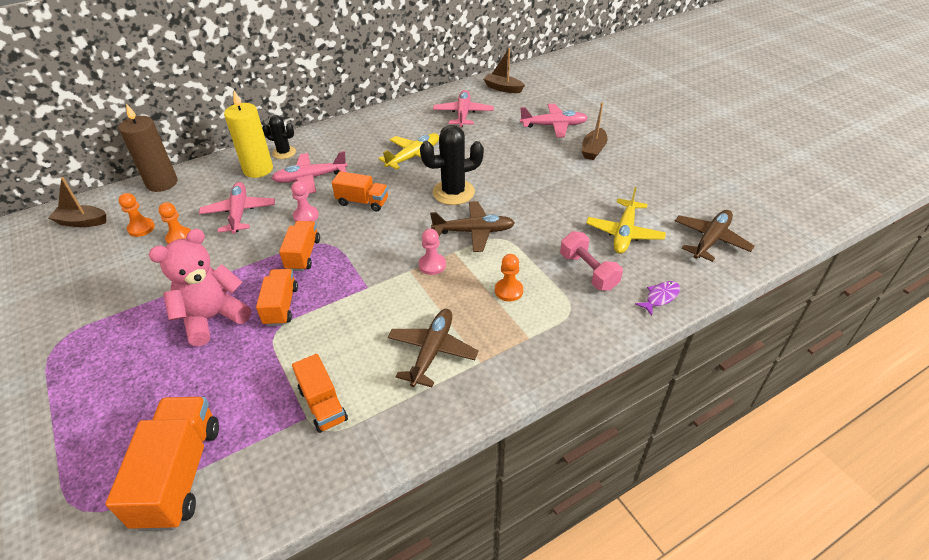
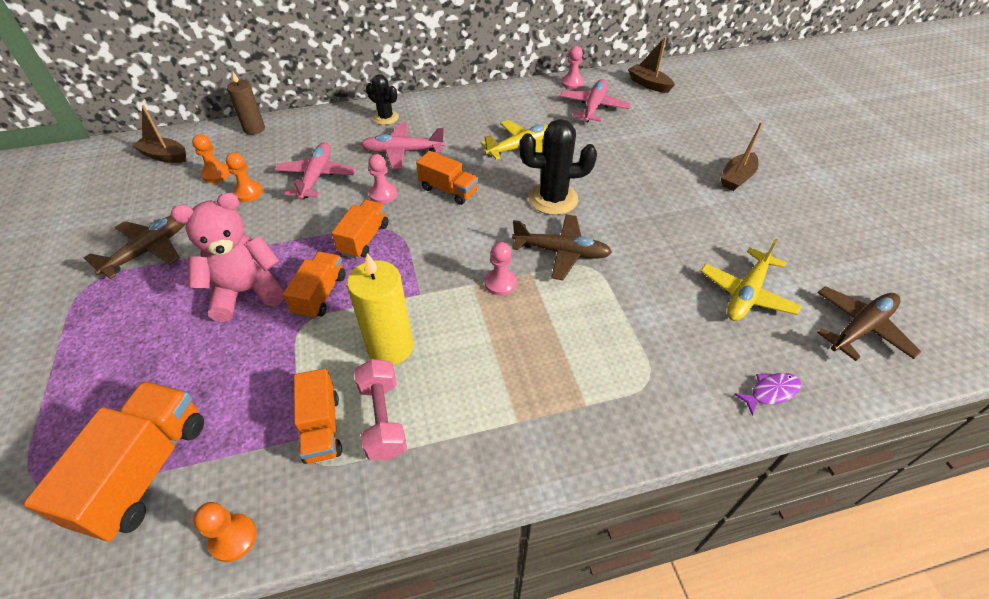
camera: 15 degrees right, 5 degrees up
brown candle [119,103,177,192] -> brown candle [227,72,265,135], size x0.65
yellow candle [224,91,273,178] -> yellow candle moved to [347,253,413,365]
brown plane [388,309,479,387] -> brown plane moved to [84,215,186,279]
orange pawn [495,254,523,301] -> orange pawn moved to [193,502,257,562]
pink plane [520,104,588,138] -> none
pink dumbbell [560,231,623,291] -> pink dumbbell moved to [354,359,407,460]
none -> pink pawn [561,46,584,90]

